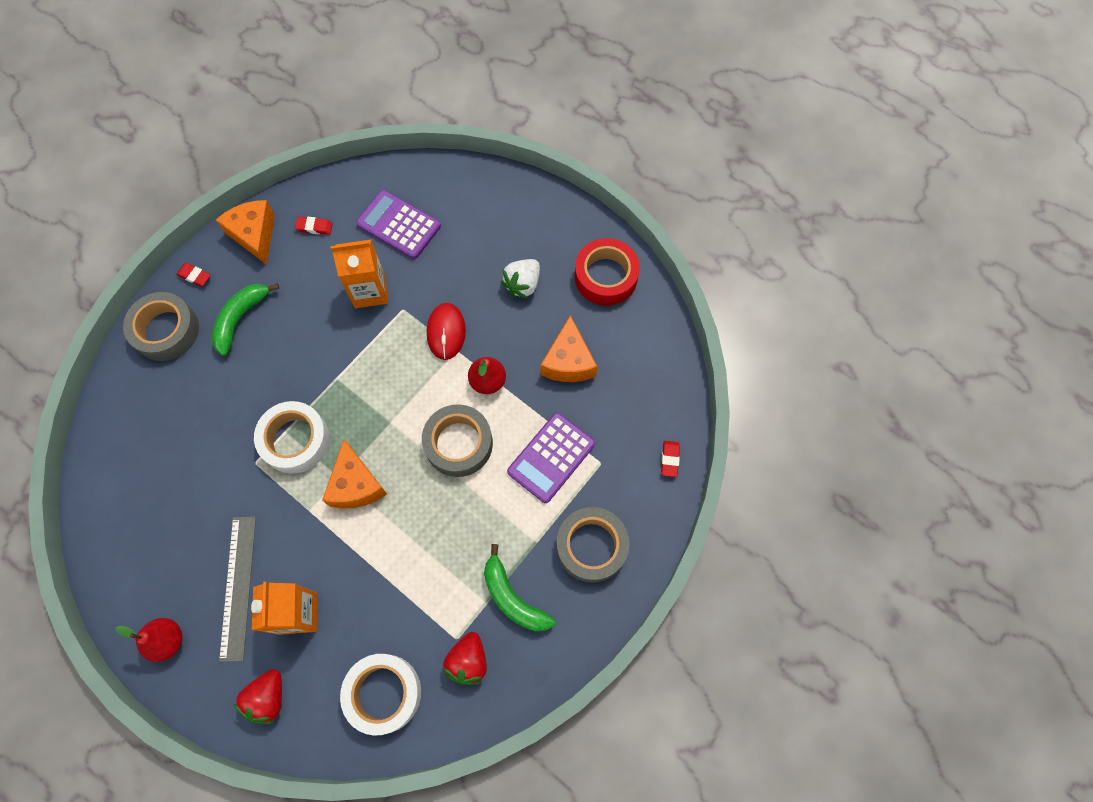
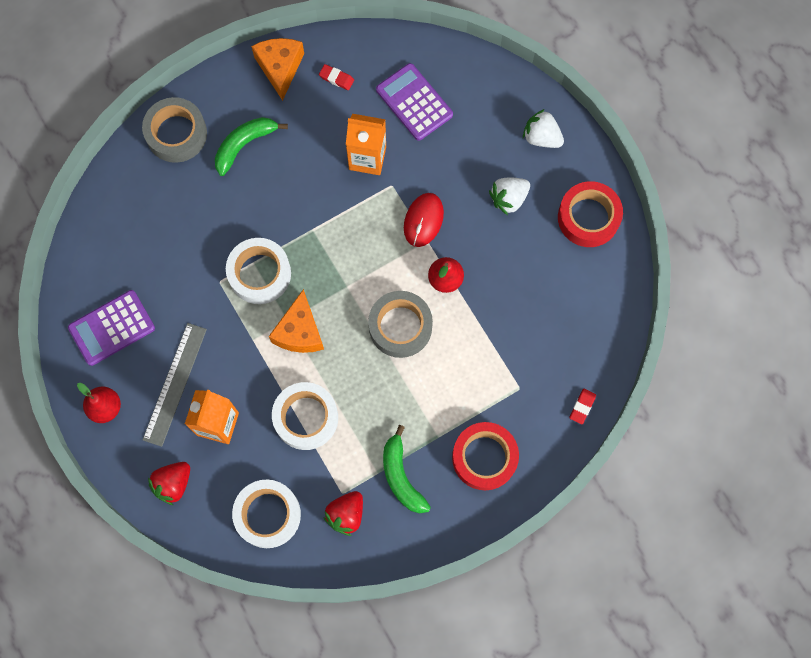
camera: 20 degrees right, 5 degrees up
red eraser [176,263,211,287] -> none
purple calculator [507,413,595,503] -> purple calculator moved to [68,290,155,366]
orange cheese [540,315,597,382] -> none
grey tape [556,507,629,583] -> red tape [452,422,519,490]
none -> white tape [272,382,338,450]
none -> white strawberry [523,109,564,148]

